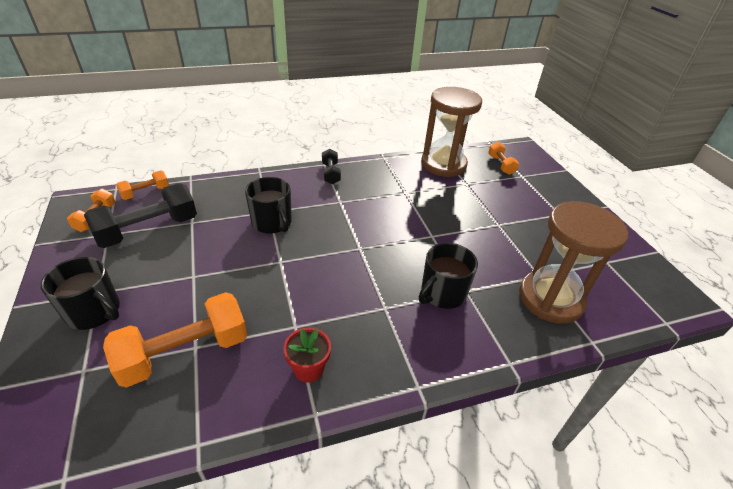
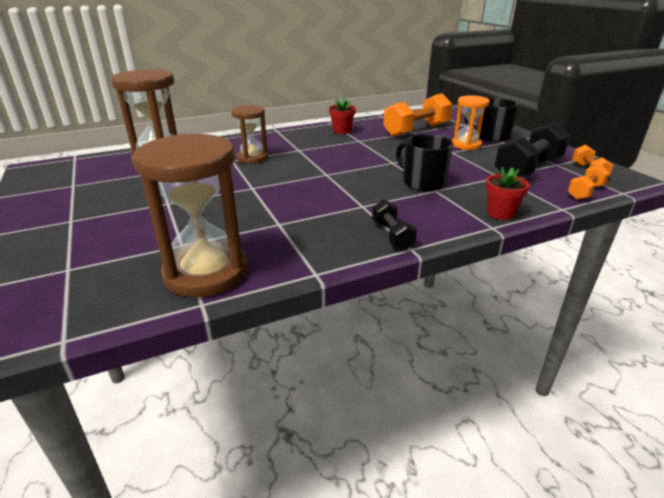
camera: 175 degrees right, 10 degrees down
black mug [419,243,478,309] -> brown hourglass [231,105,268,164]
orange dumbbell [488,142,519,175] -> none
none -> orange hourglass [452,95,490,150]
none -> red flower pot [486,167,530,220]

